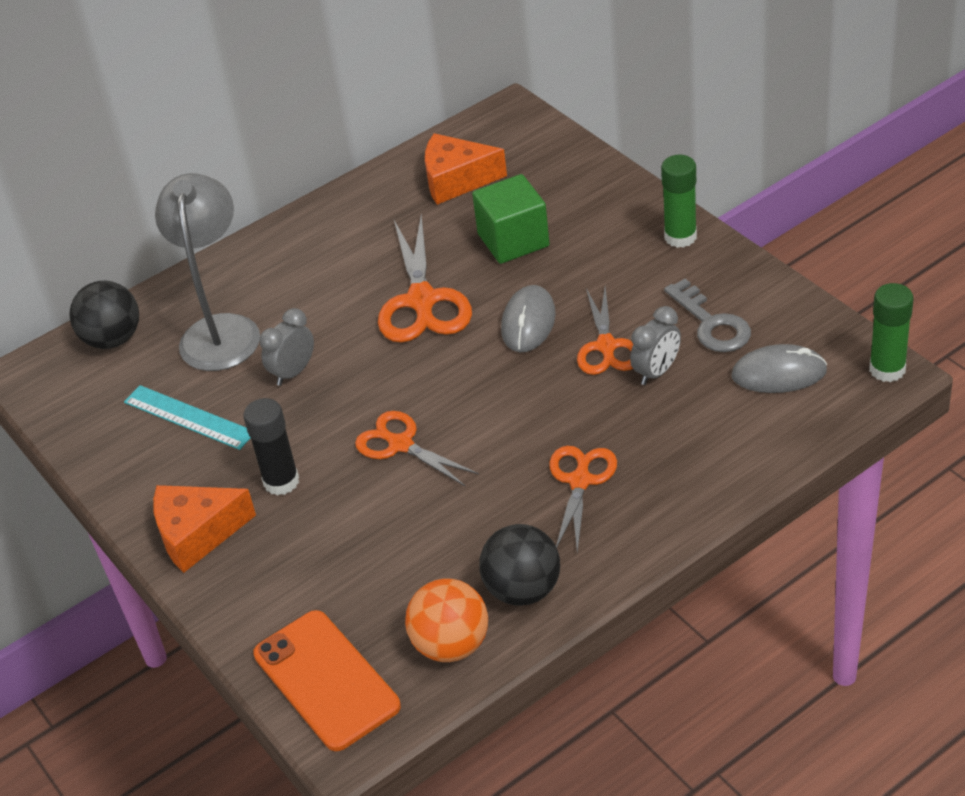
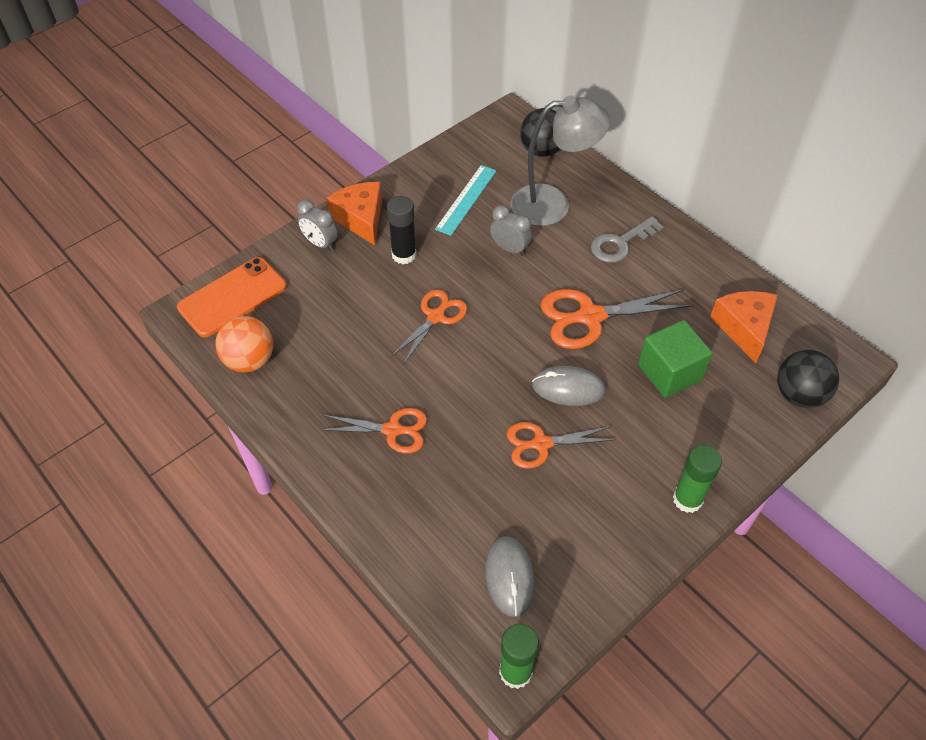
camera: 80 degrees right, 10 degrees up
black ball [479,524,560,606] -> black ball moved to [777,350,839,408]
grey clock [630,306,681,385] -> grey clock moved to [297,200,338,251]
grey key [664,279,751,352] -> grey key moved to [591,216,664,263]

